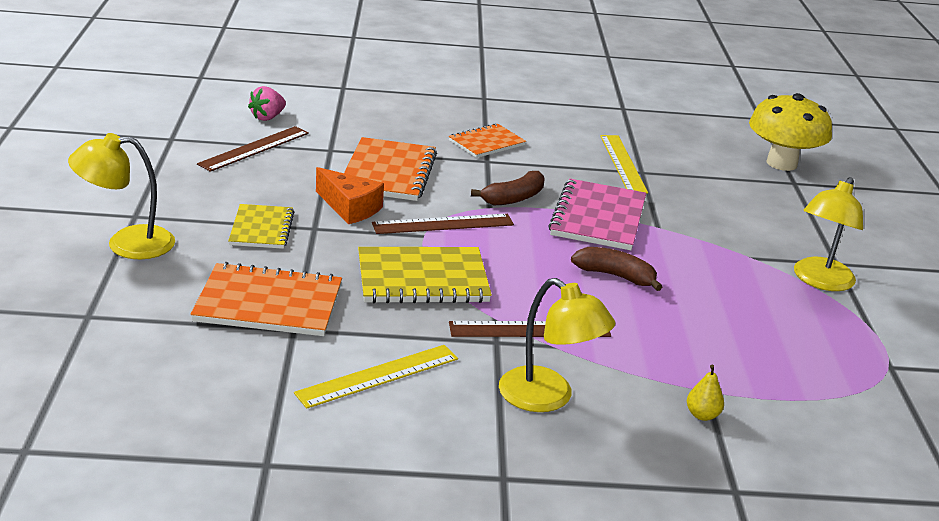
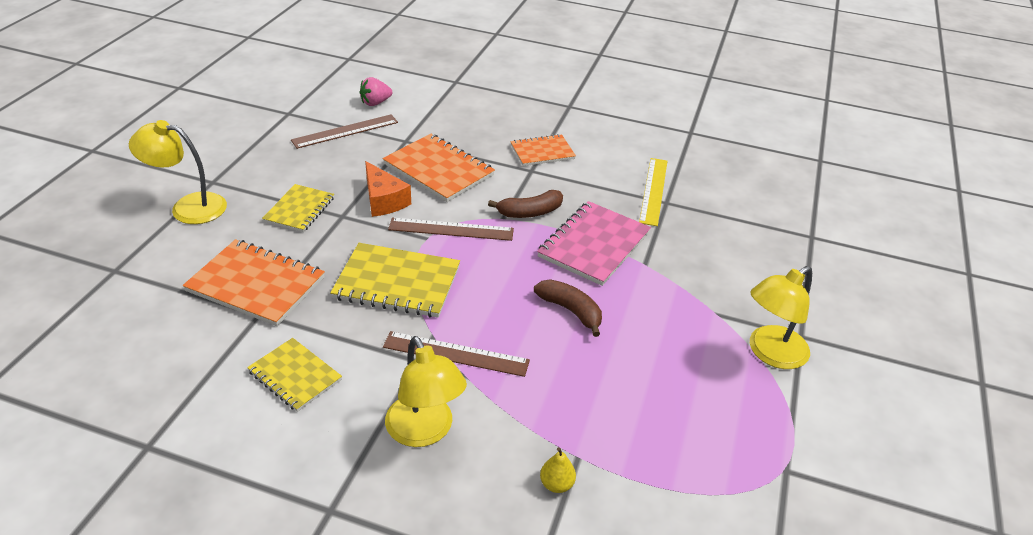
camera: 20 degrees right, 10 degrees up
yellow ruler [294,345,458,409] -> yellow notebook [247,338,342,412]
orange notebook [344,137,437,201] -> orange notebook turned 75 degrees counterclockwise [382,134,495,202]
yellow mushroom [749,93,832,171] -> none

